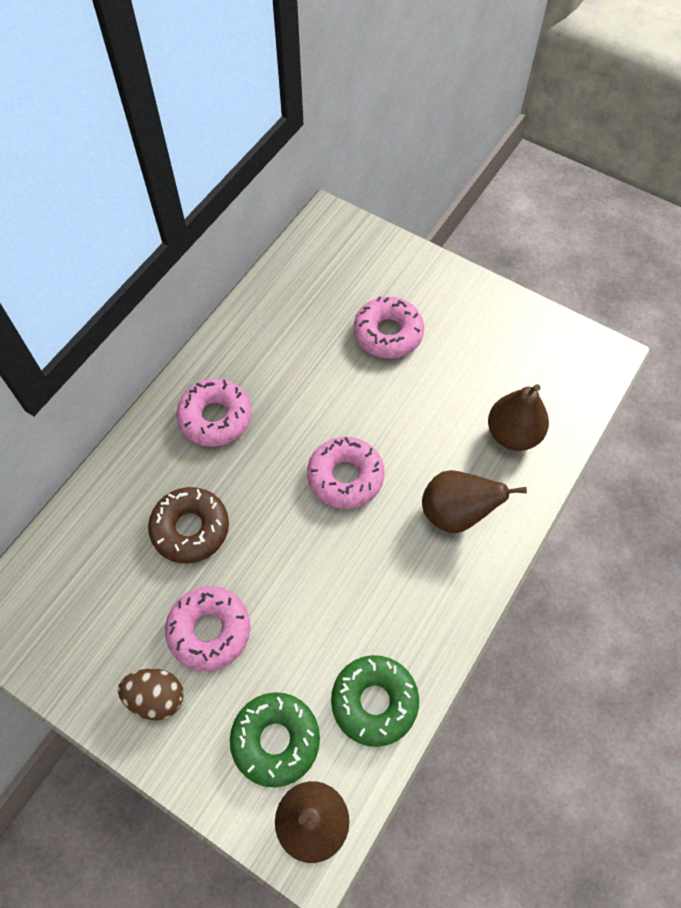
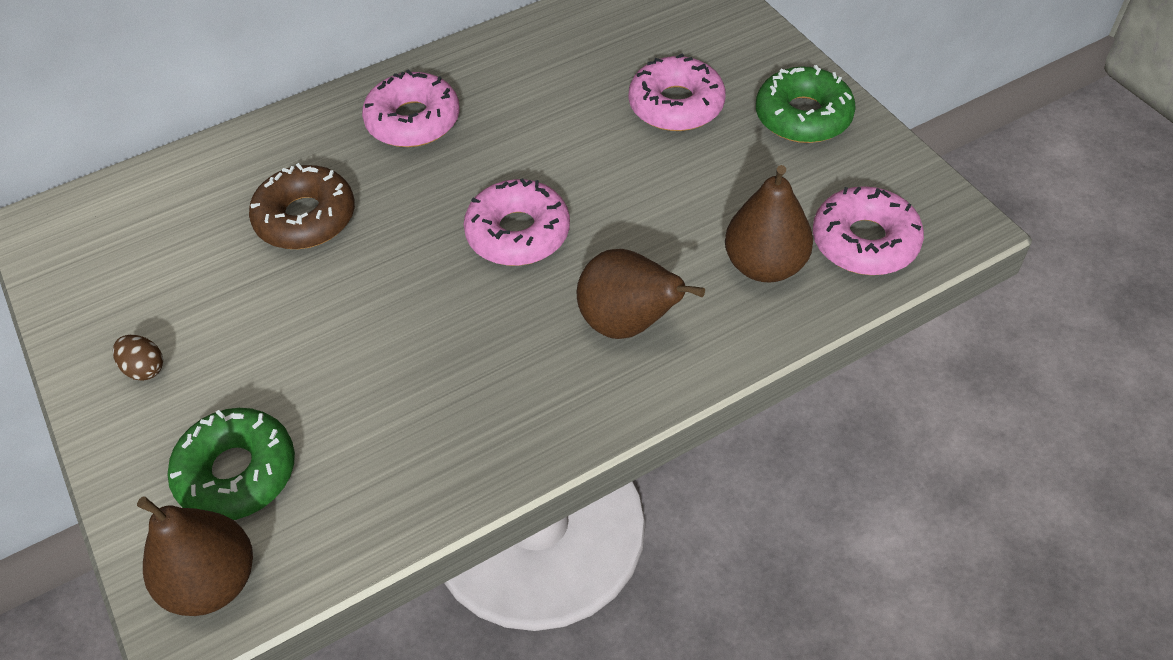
camera: 30 degrees right, 10 degrees down
brown egg [118,669,184,720] -> brown egg [113,335,163,381], size x0.65
pink donut [165,586,250,671] -> pink donut moved to [813,186,924,275]
green donut [331,655,419,747] -> green donut moved to [756,65,856,143]

